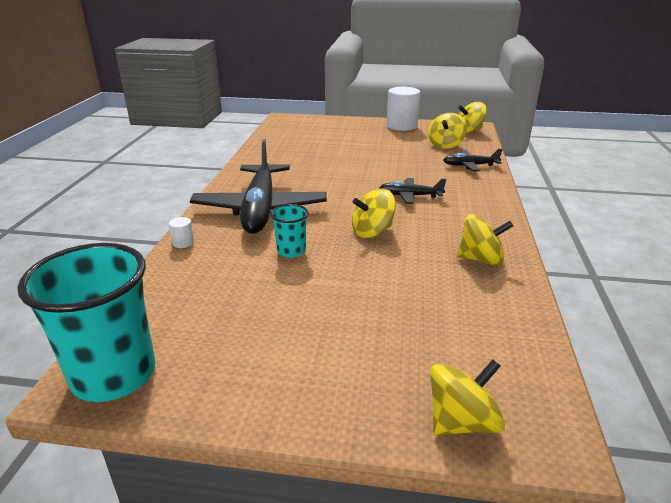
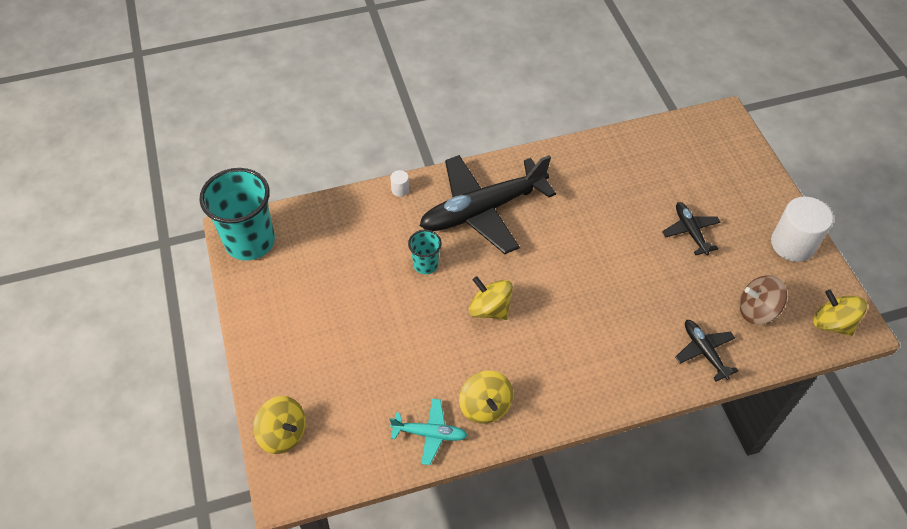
camera: 65 degrees right, 25 degrees up
black plane [379,178,446,204] -> black plane moved to [662,202,721,255]
yellow spinning top [428,113,467,149] -> brown spinning top [739,275,787,324]
none -> turquoise plane [389,399,468,465]

